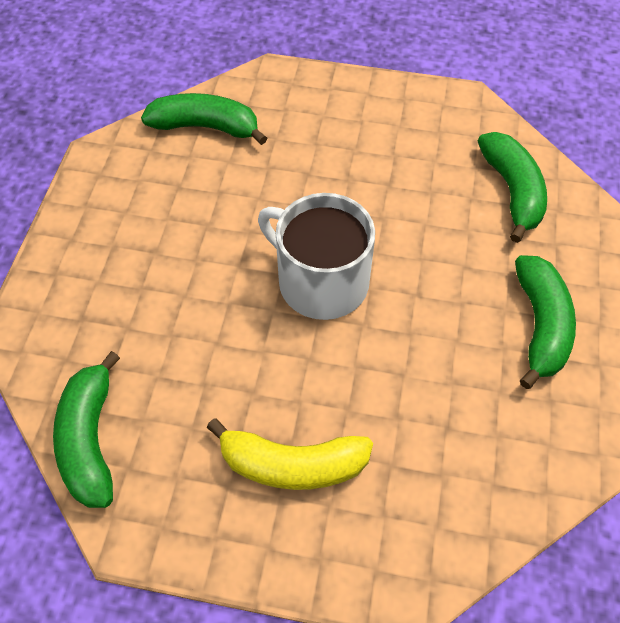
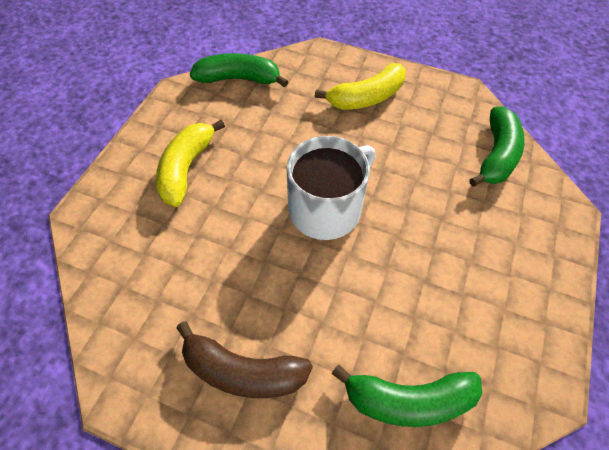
camera: 100 degrees right, 0 degrees up
green banana [515,255,576,389] -> brown banana [176,321,313,398]
none -> yellow banana [315,63,406,110]

